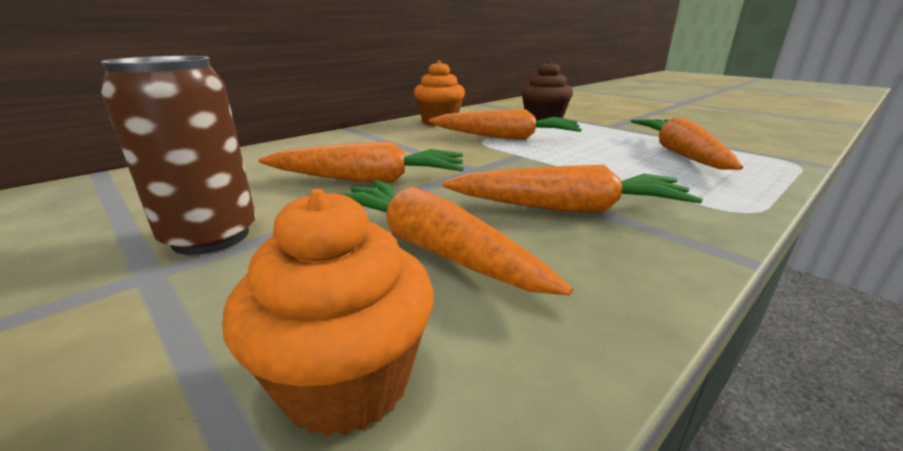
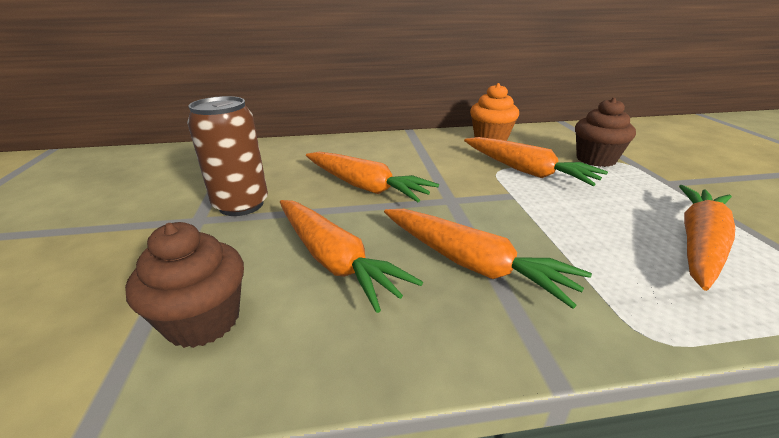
camera: 35 degrees right, 5 degrees up
orange cupcake [222,189,434,437] -> brown cupcake [125,222,244,348]
orange carrot [339,180,573,295] -> orange carrot turned 150 degrees clockwise [280,200,423,313]

